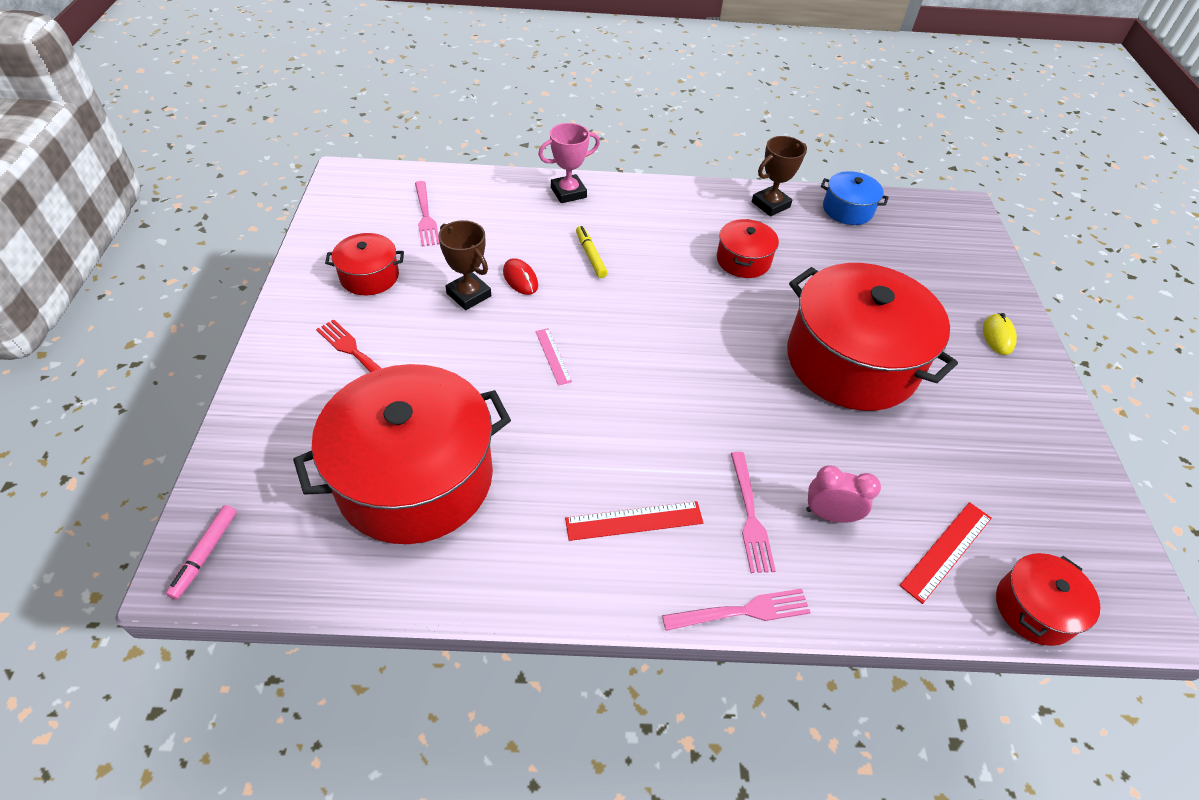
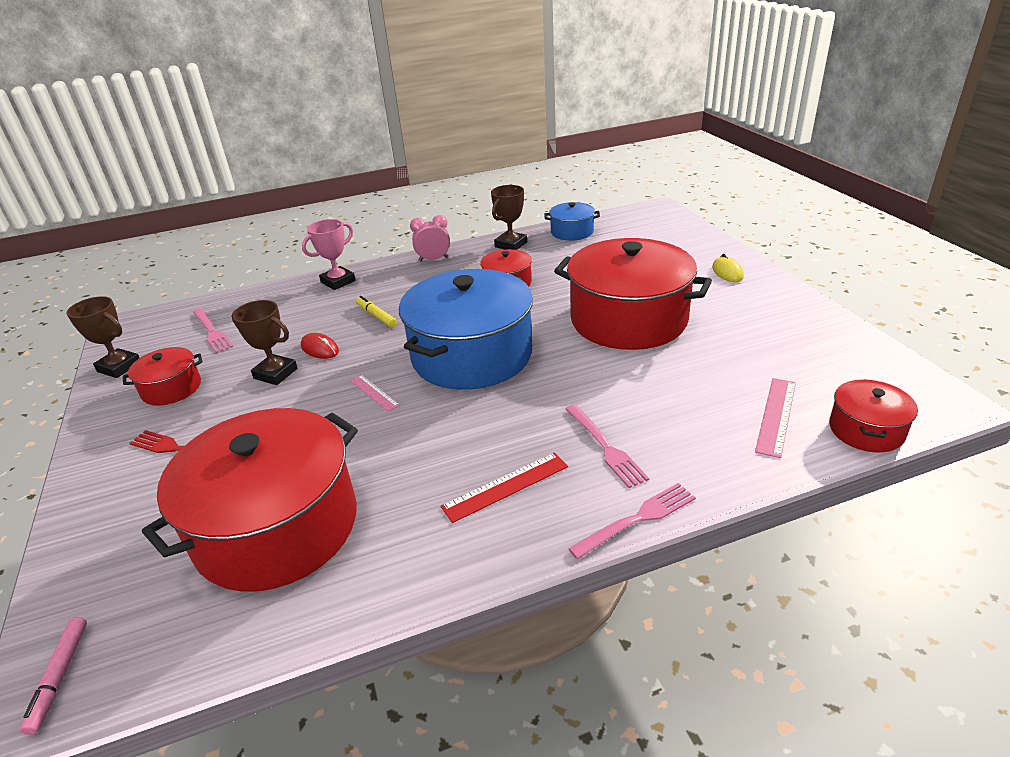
camera: 15 degrees left, 15 degrees down
pink clock [806,465,881,523] -> pink clock moved to [410,215,450,262]
red ruler [899,502,992,604] -> pink ruler [755,378,796,458]
none -> brown trophy [66,296,140,378]
none -> blue pot [399,269,533,390]

